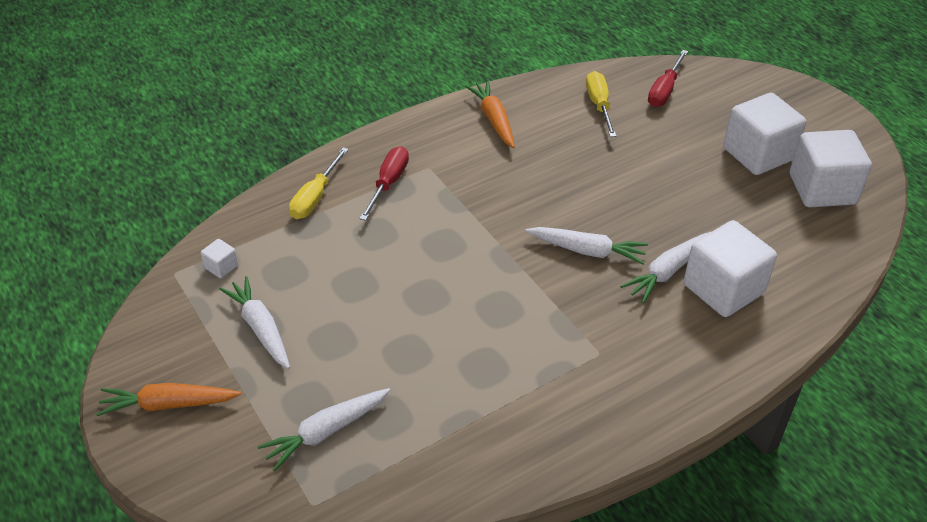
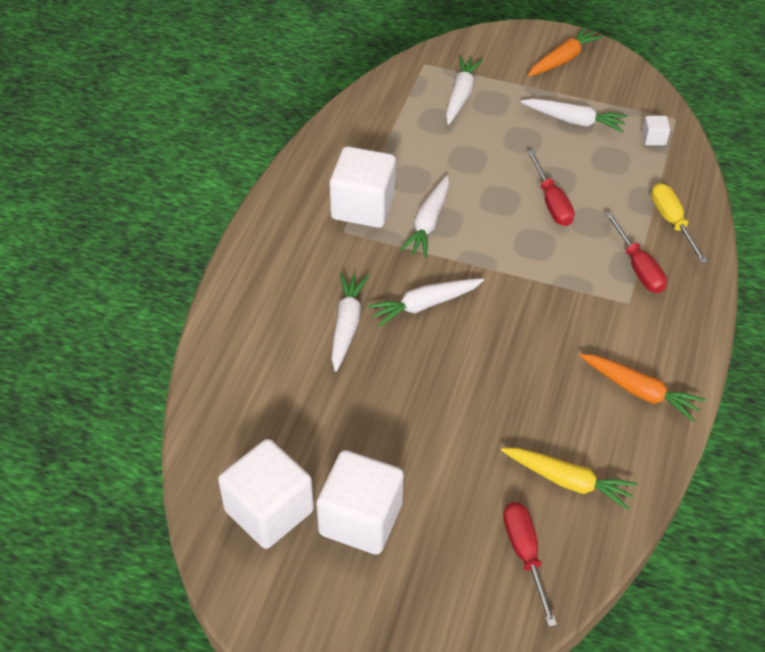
camera: 140 degrees right, 5 degrees up
yellow screwdriver [586,71,616,137] -> yellow carrot [501,448,637,510]
white cube [684,220,777,317] -> white cube moved to [330,146,396,228]
none -> white carrot [399,175,449,258]
none -> red screwdriver [527,150,575,226]

